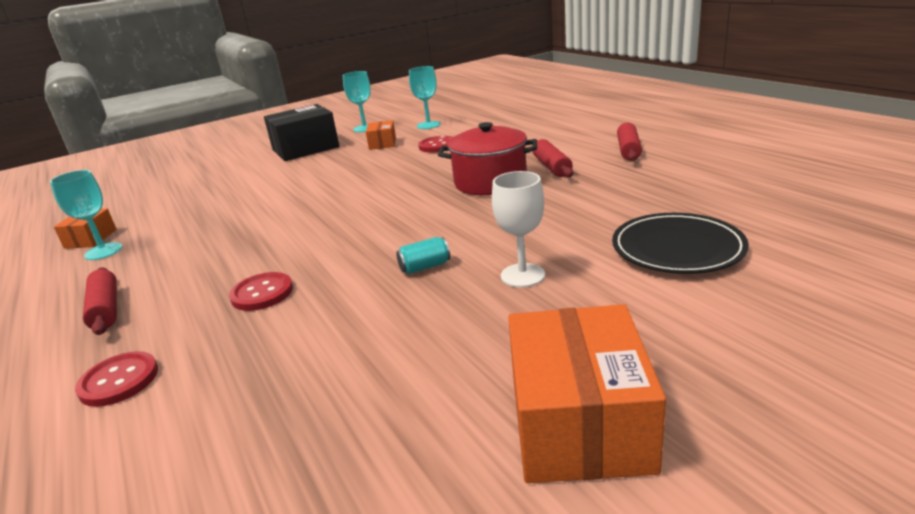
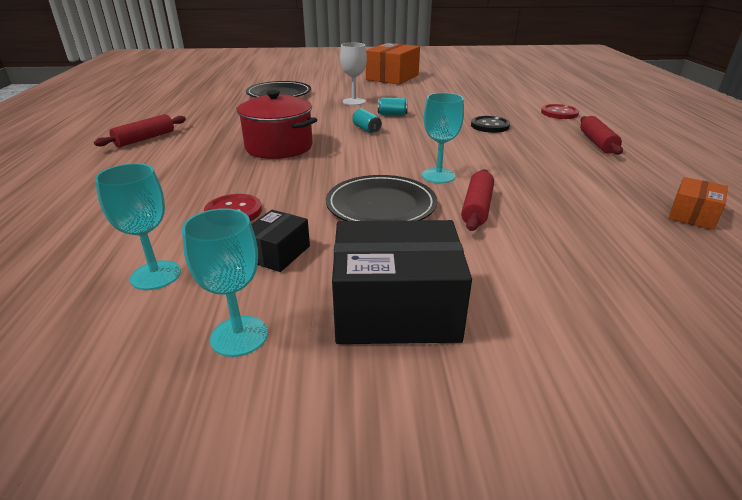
camera: 155 degrees left, 5 degrees up
turquoise goblet [50,170,123,260] -> turquoise goblet moved to [422,93,464,183]
red button [229,272,293,311] -> black button [471,116,510,133]
orange box [366,120,396,150] -> black box [251,210,310,272]
red rolling pin [533,139,574,177] -> red rolling pin moved to [461,169,494,231]
none -> black plate [326,175,437,221]
none -> turquoise can [352,108,382,133]

